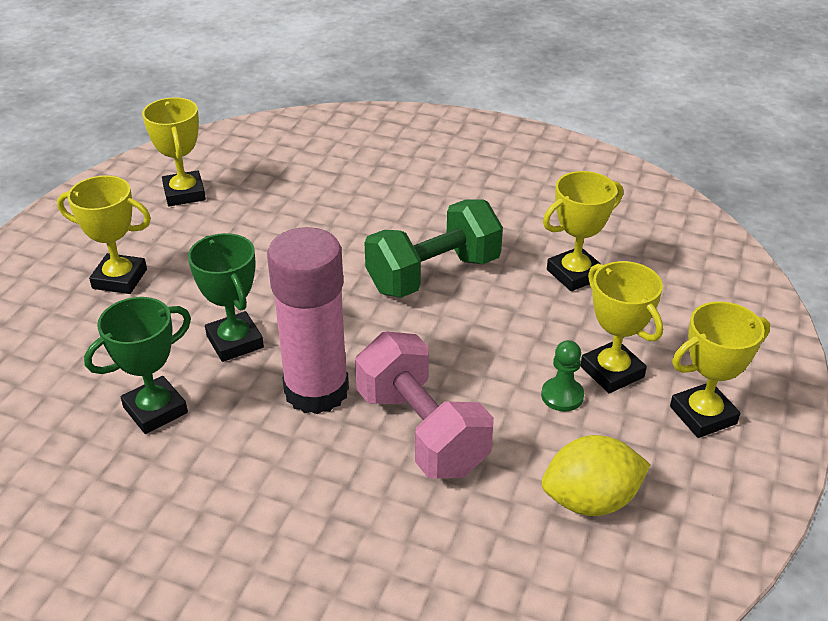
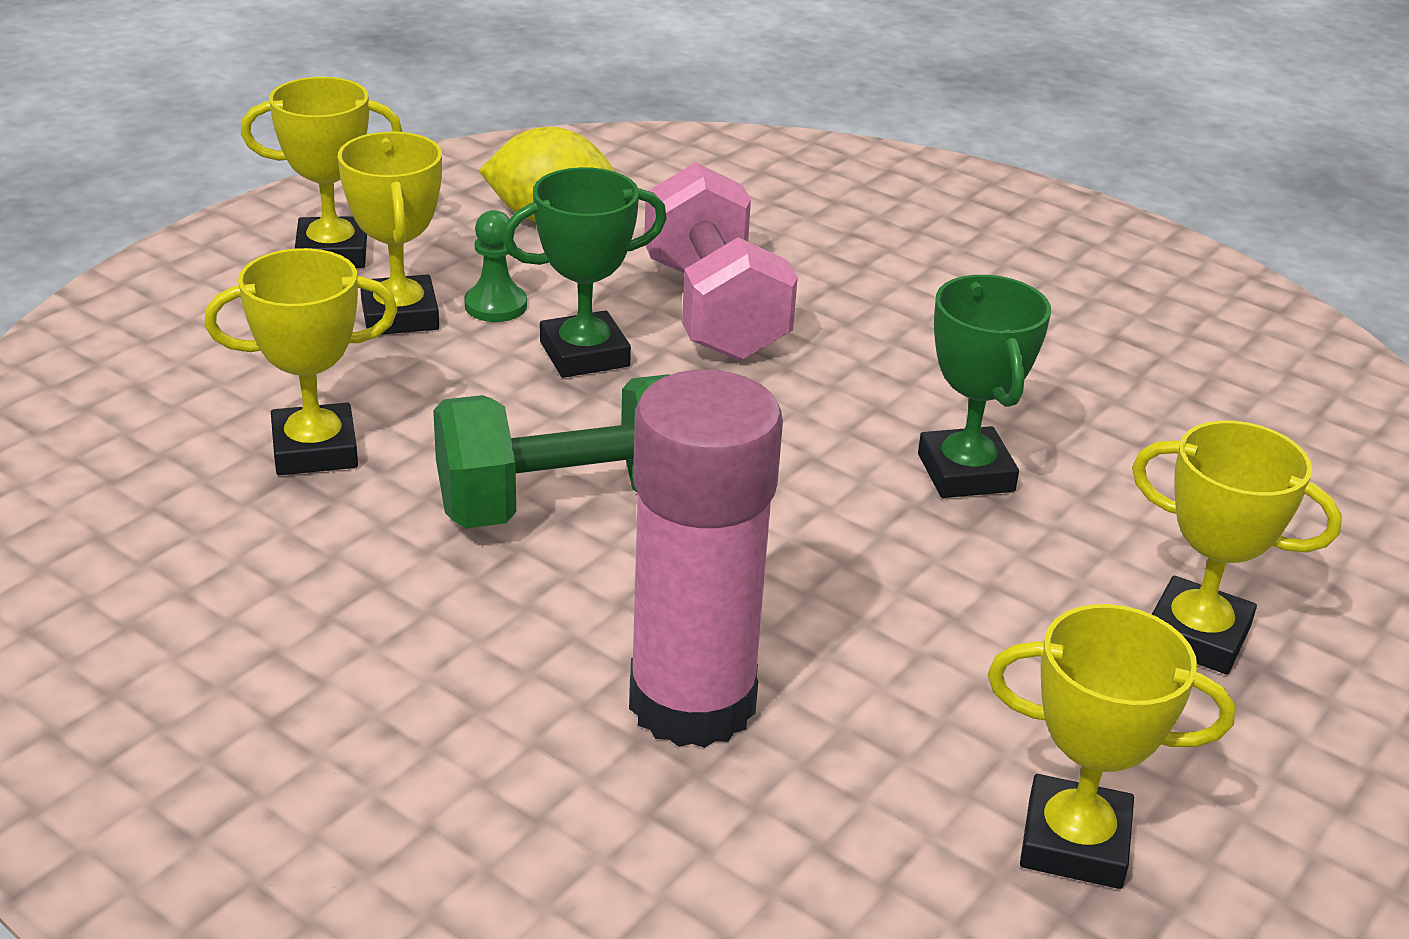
camera: 165 degrees left, 5 degrees down
green trophy [84,297,191,434] -> green trophy moved to [502,167,667,378]
yellow trophy [142,97,206,206] -> yellow trophy turned 75 degrees counterclockwise [988,604,1235,889]
pink glue stick [267,227,349,414] -> pink glue stick moved to [629,370,783,748]

